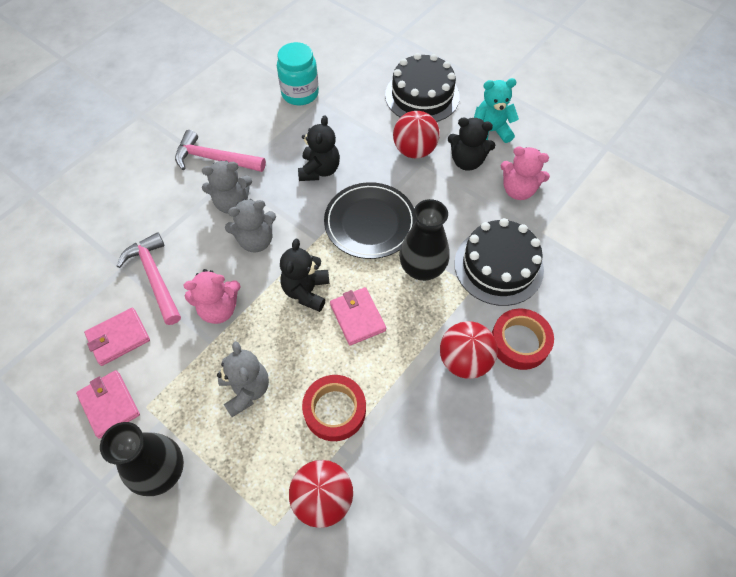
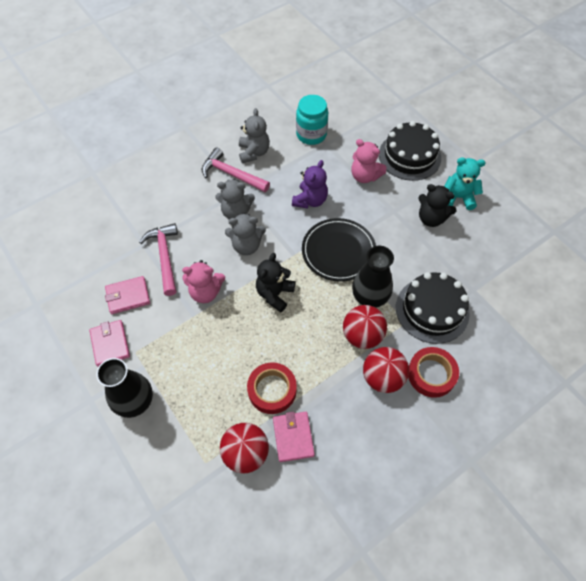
camera: 15 degrees right, 0 degrees up
grey teddy bear [217,341,269,417] -> grey teddy bear moved to [239,108,270,163]
black teddy bear [298,115,340,181] -> purple teddy bear [292,160,328,209]
pink wallet [330,287,386,346] -> pink wallet moved to [273,412,315,462]
red ball [393,111,439,159] -> red ball moved to [343,305,387,349]
pink teddy bear [501,146,550,200] -> pink teddy bear moved to [351,139,387,183]

